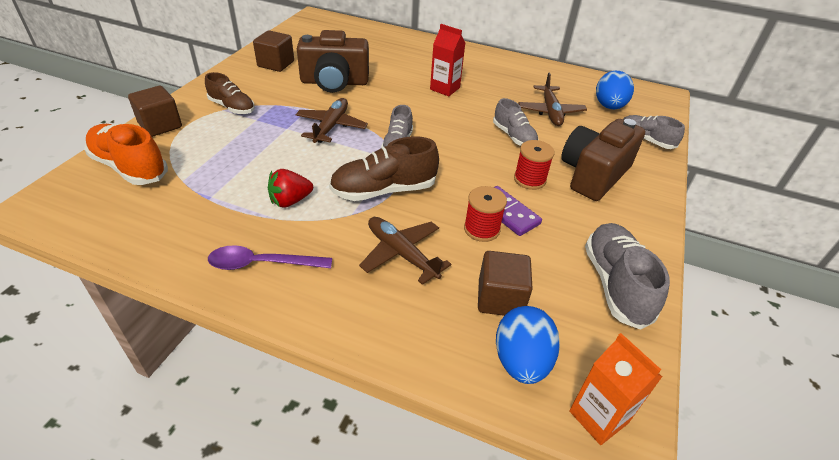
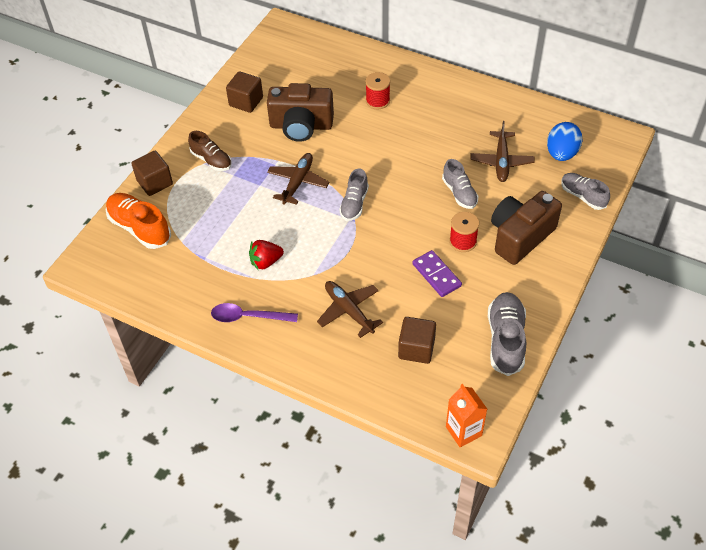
camera: 10 degrees right, 10 degrees up
brown shoe [329,136,439,201] -> none
red carton [430,24,465,96] -> none
red spool [464,186,507,242] -> red spool moved to [365,72,390,109]
blue egg [496,306,560,384] -> none

